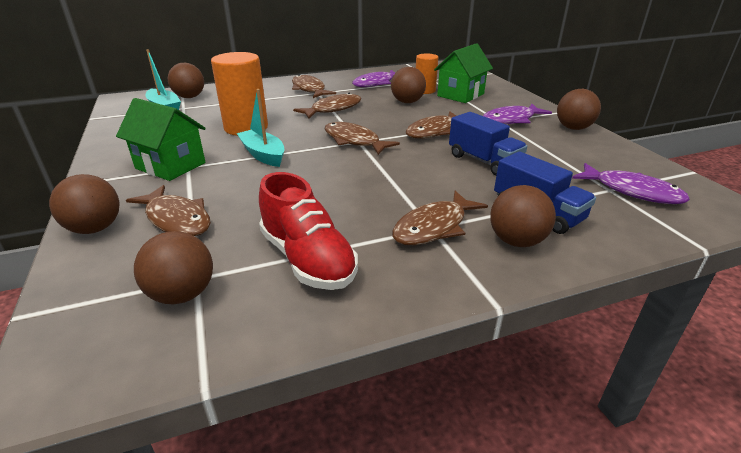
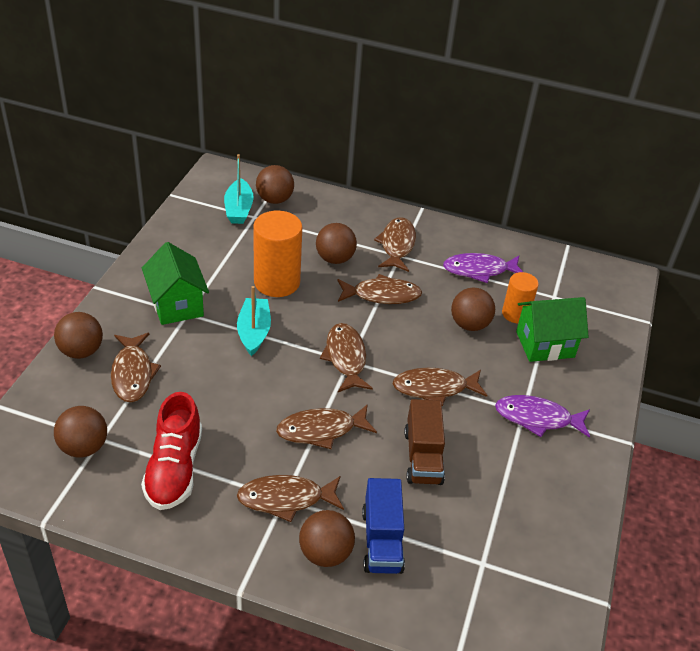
camera: 35 degrees right, 10 degrees up
blue truck [449,112,527,176] -> brown truck [404,399,445,485]
brown ball [557,89,601,130] -> brown ball moved to [316,223,357,264]
purple fish [572,163,690,204] -> none
none -> brown fish [276,404,377,449]

